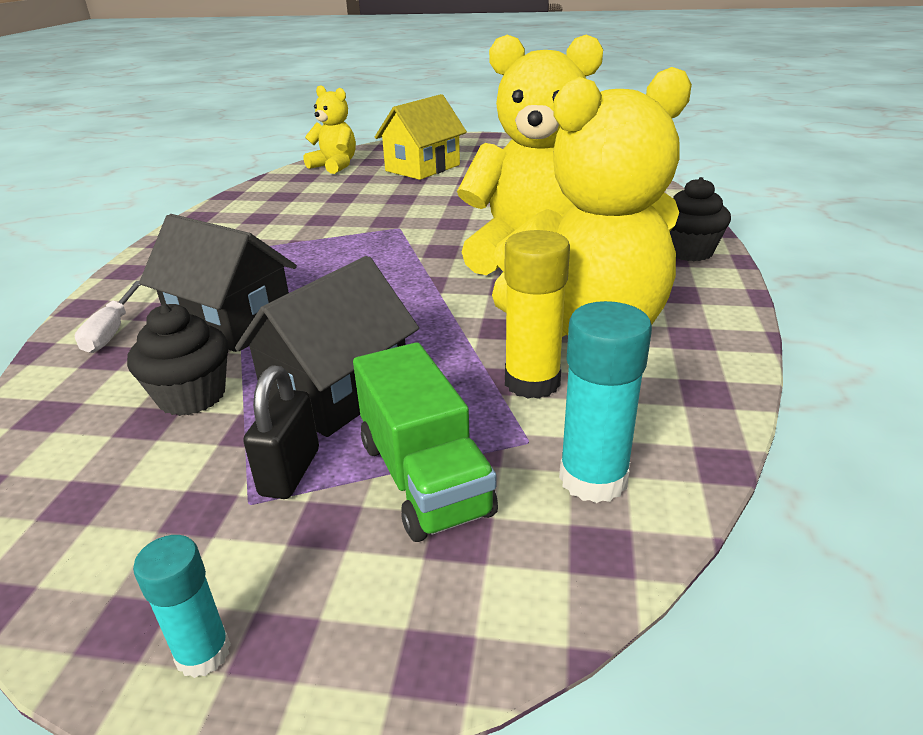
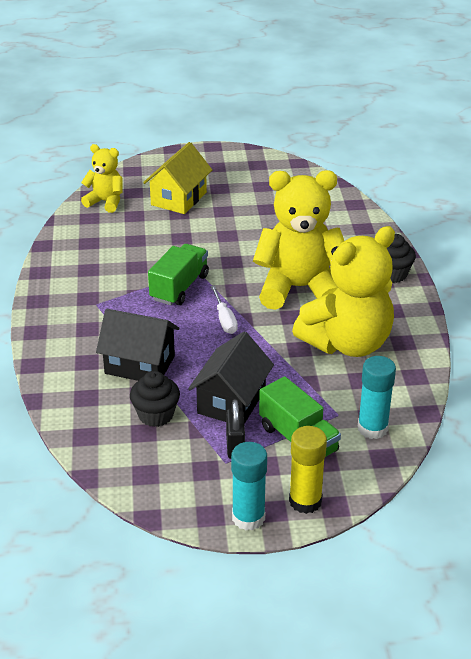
camera: 15 degrees left, 5 degrees up
white screwdriver [75,281,141,353] -> white screwdriver moved to [211,286,238,334]
turquoise glue stick [133,535,231,678] -> turquoise glue stick [231,442,267,530], size x1.65
yellow glue stick [504,230,570,399] -> yellow glue stick moved to [289,426,327,514]
none -> green truck [148,244,209,305]

